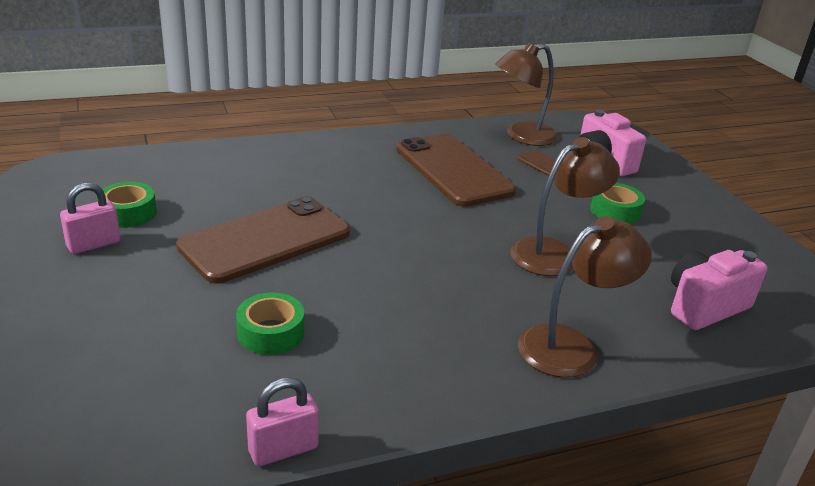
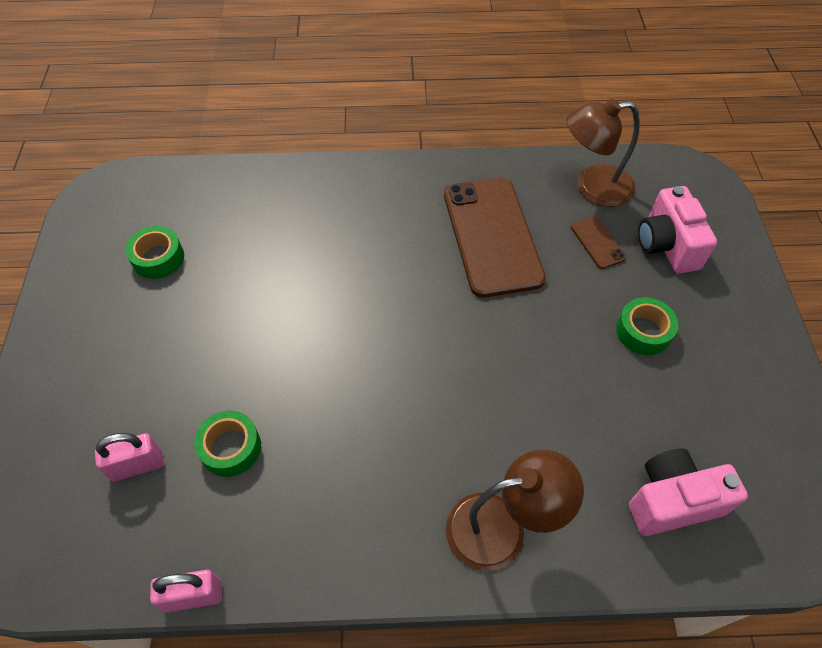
camera: 20 degrees right, 25 degrees up
pink padlock [60,183,120,254] -> pink padlock moved to [95,433,164,482]
brown phone [176,197,350,284] -> none
brown lamp [510,137,620,276] -> none

